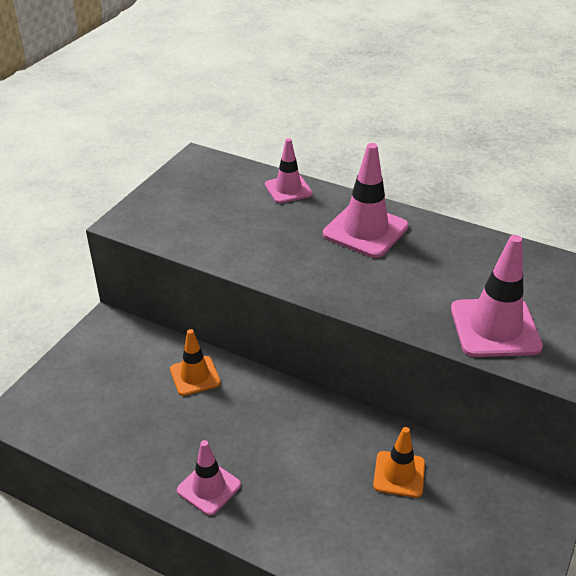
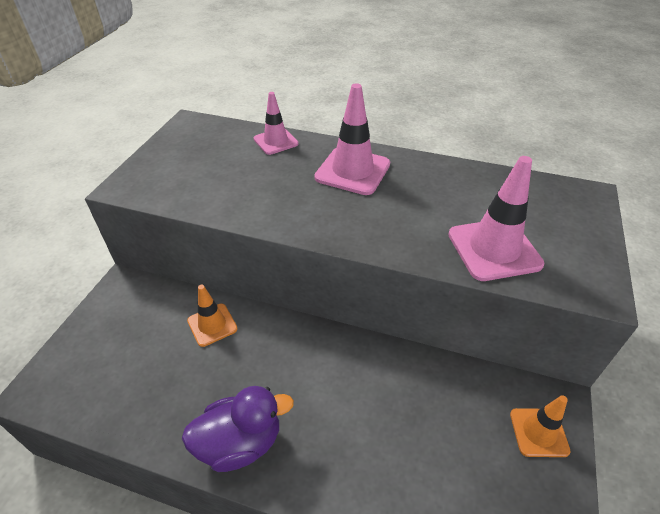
camera: 10 degrees left, 5 degrees up
pink traffic cone [177,440,241,516] -> purple duck [182,386,294,472]
orange traffic cone [373,427,425,498] -> orange traffic cone moved to [510,395,571,457]

